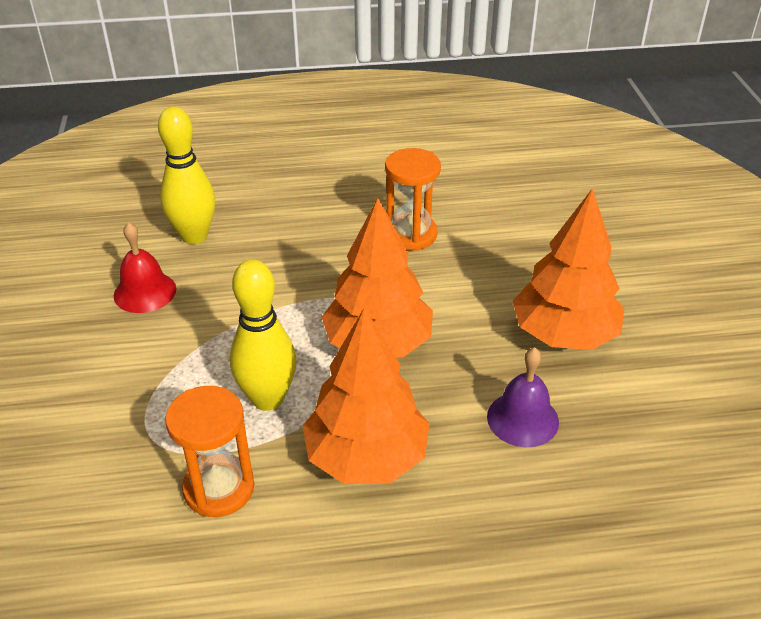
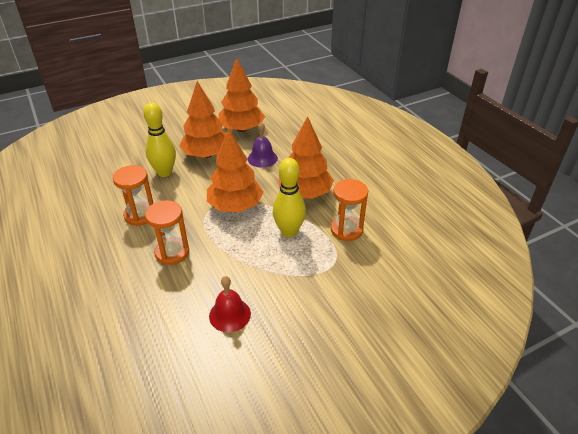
camera: 110 degrees left, 0 degrees up
yellow bowling pin [158,107,215,244] -> yellow bowling pin moved to [143,102,176,177]
none -> orange hourglass [145,200,189,265]
none -> orange tree [218,58,265,132]

